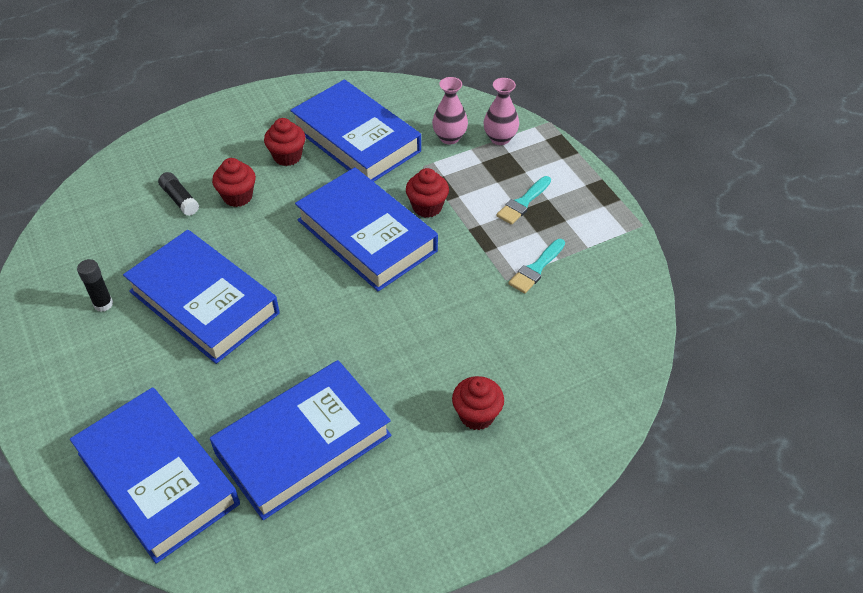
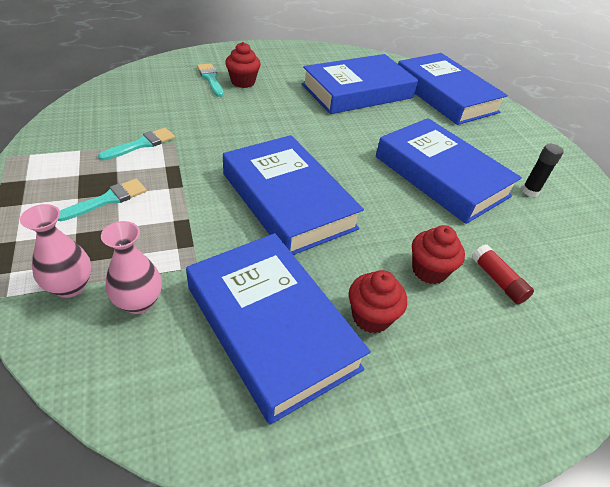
camera: 175 degrees left, 5 degrees down
black glue stick [158,172,199,216] -> red glue stick [472,244,534,304]
red cupcake [406,168,449,218] -> none
none -> turquoise brush [197,63,223,97]

